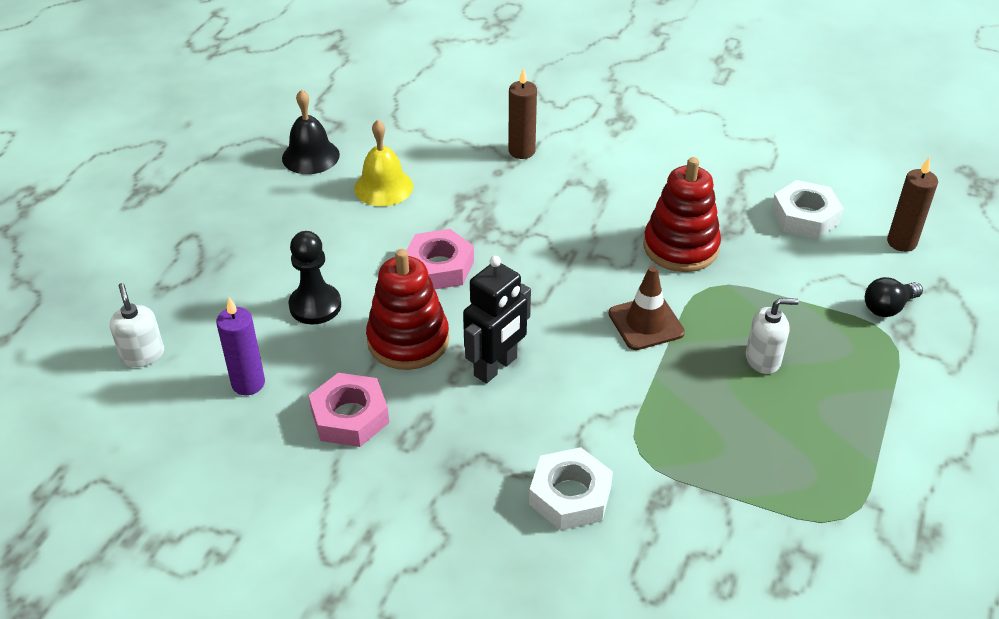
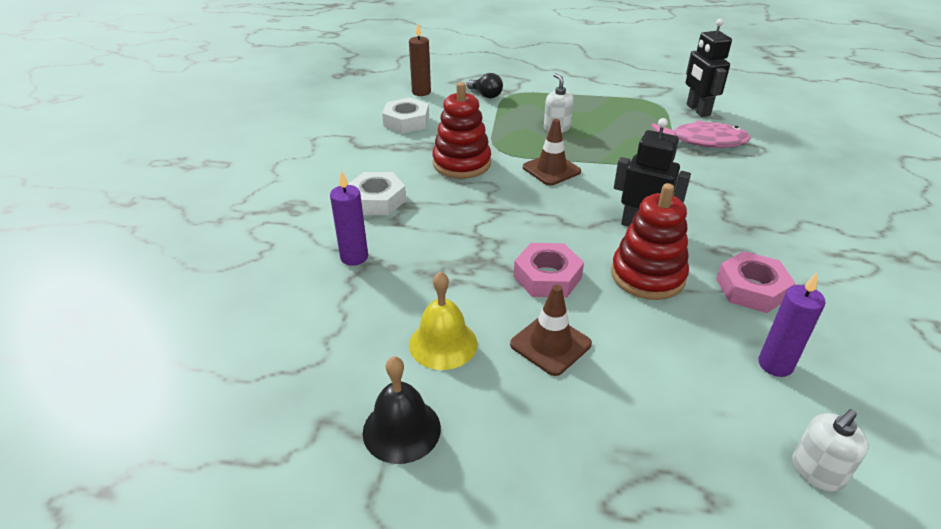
camera: 105 degrees left, 5 degrees down
black pawn [289,231,341,324] -> none
brown candle [508,68,537,159] -> purple candle [330,171,368,266]
white nut [529,447,613,530] -> white nut moved to [348,172,406,215]
none -> brown traffic cone [510,285,592,376]
none -> pink fish [651,120,751,148]
none -> black robot [686,19,732,117]

